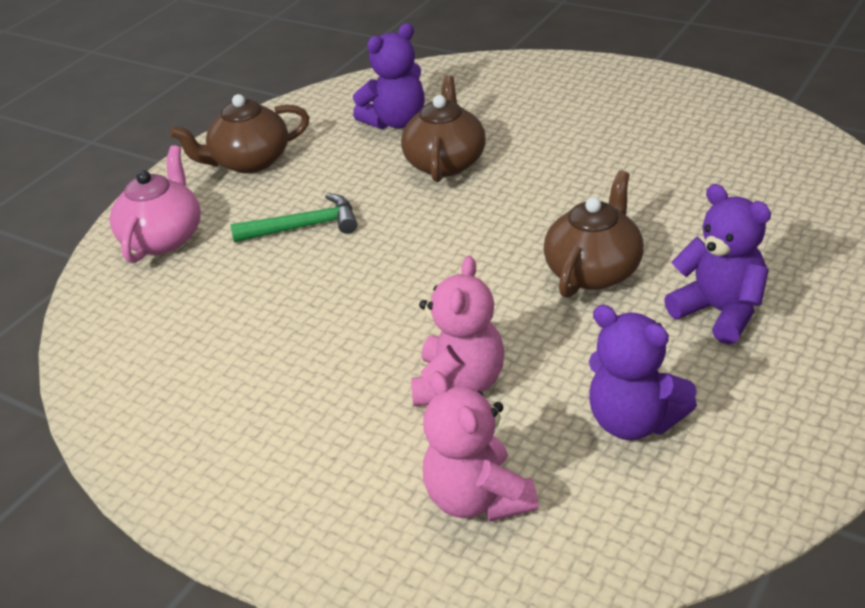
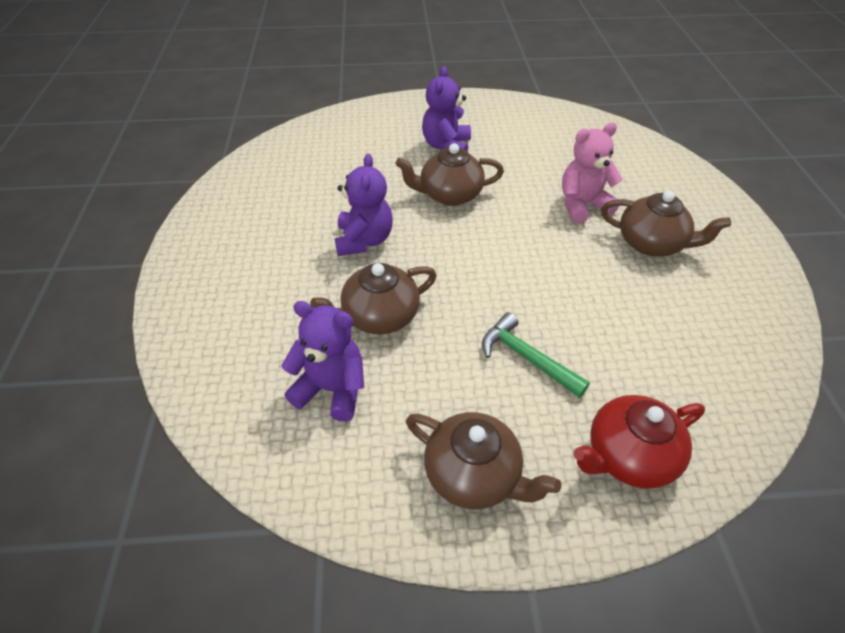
camera: 130 degrees left, 10 degrees up
pink teapot [110,145,201,263] -> red teapot [573,395,705,489]
pink teddy bear [423,371,539,522] -> none
purple teddy bear [589,305,697,440] -> purple teddy bear moved to [335,154,393,256]
none -> brown teapot [601,191,731,256]

